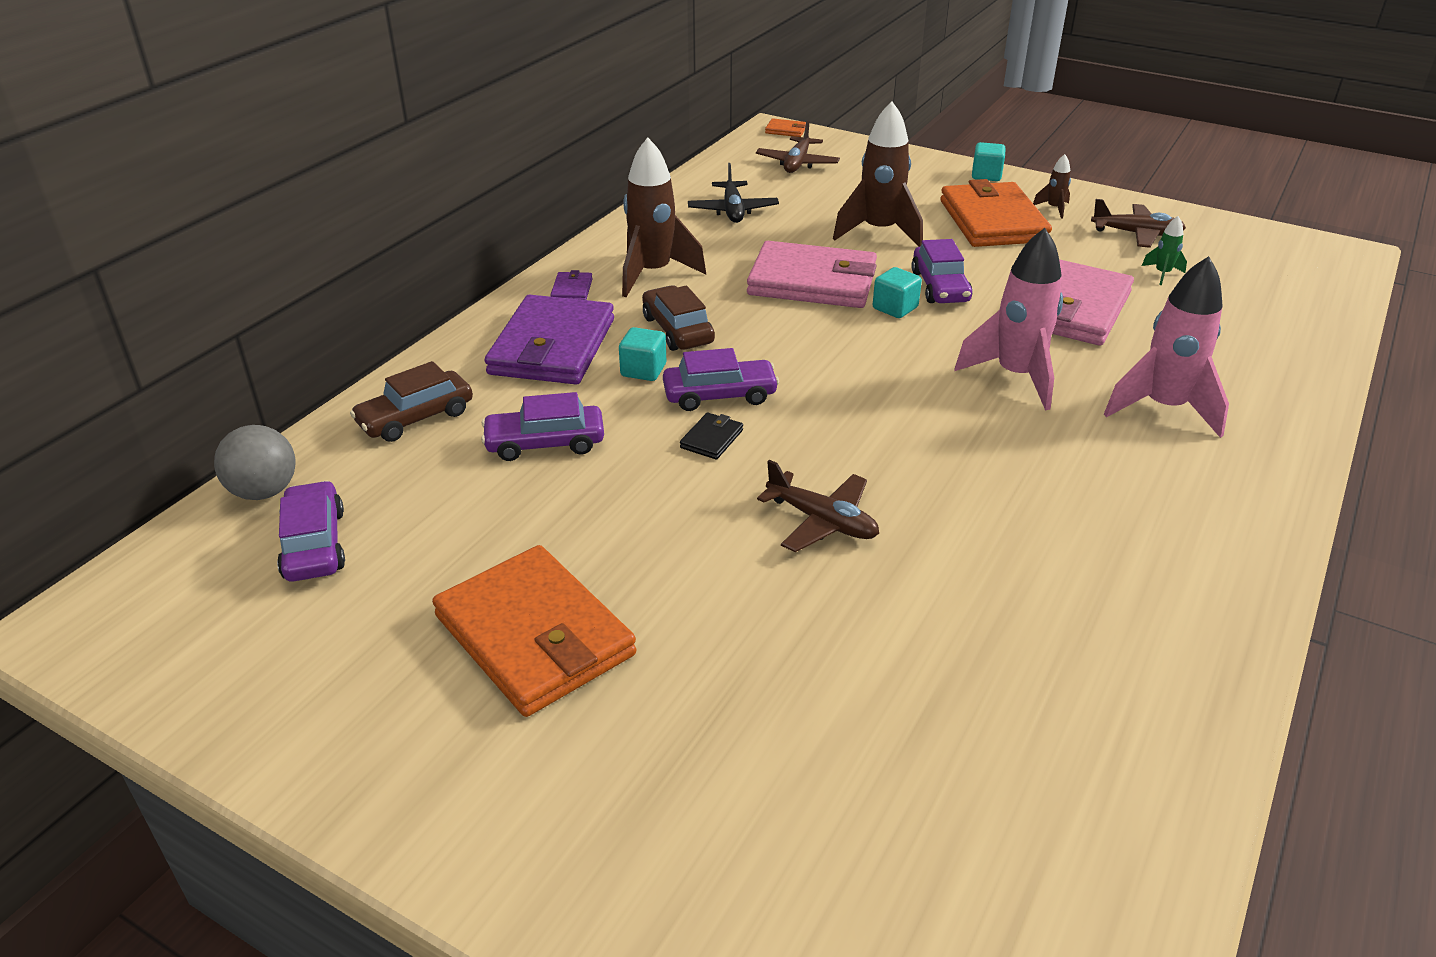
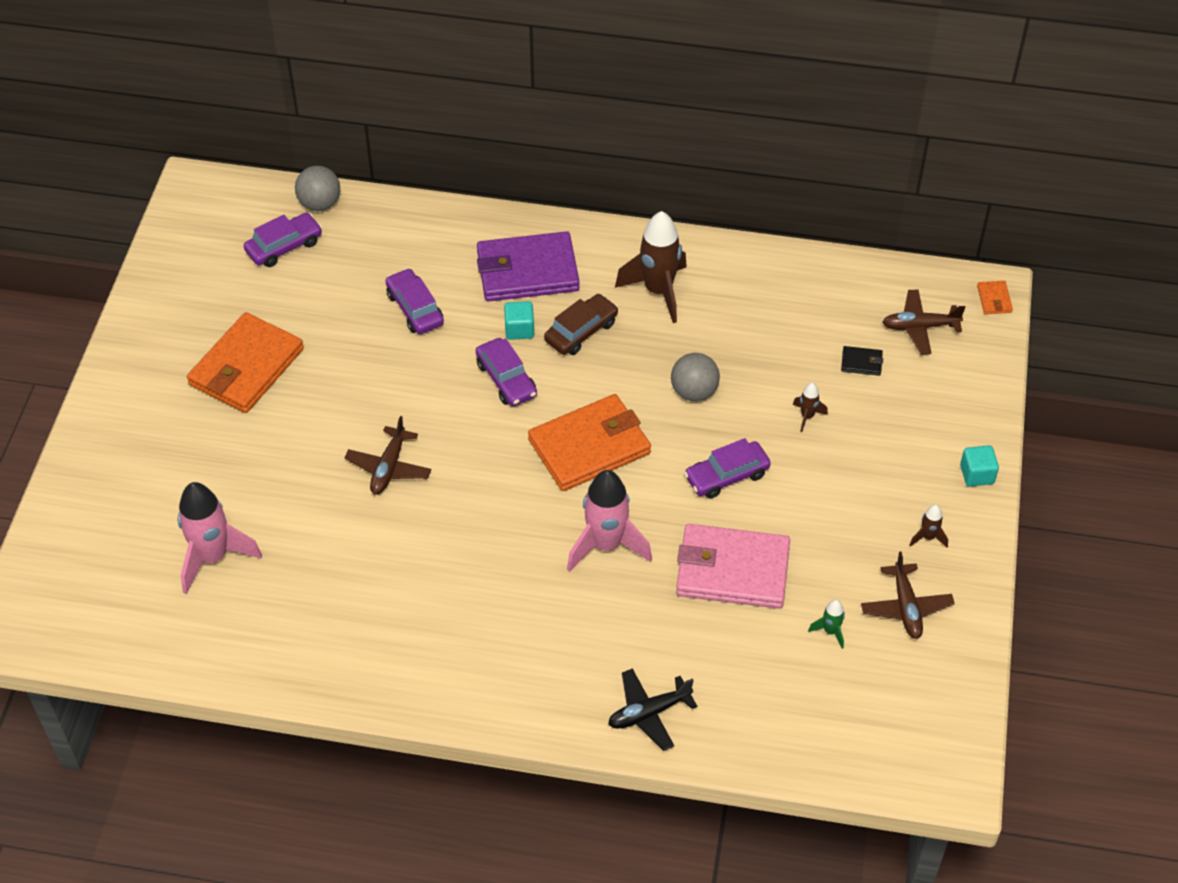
camera: 70 degrees right, 15 degrees up
brown car [350,361,473,442] -> none
purple wallet [550,270,593,300] -> none
black wallet [680,412,743,460] -> black wallet moved to [841,346,883,376]
black plane [688,163,779,223] -> black plane moved to [608,668,697,751]
pink wallet [747,241,877,308] -> grey ball [671,353,720,401]
brown rocket [833,102,923,247] -> brown rocket [793,383,828,432], size x0.45
turquoise cube [873,267,922,318] -> none
orange wallet [940,179,1052,247] -> orange wallet moved to [528,394,651,491]
pink rocket [1104,256,1229,438] -> pink rocket moved to [178,482,262,595]

